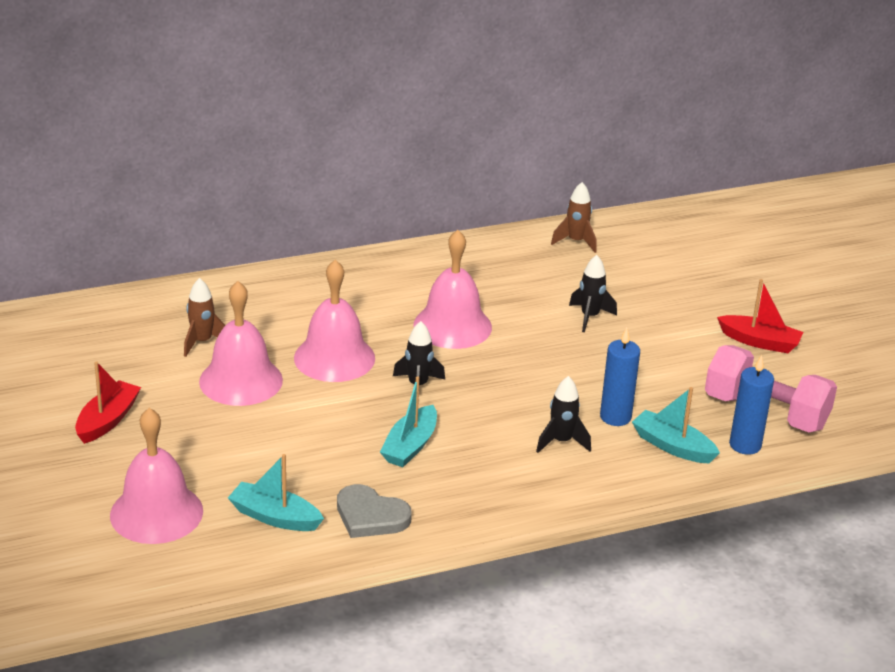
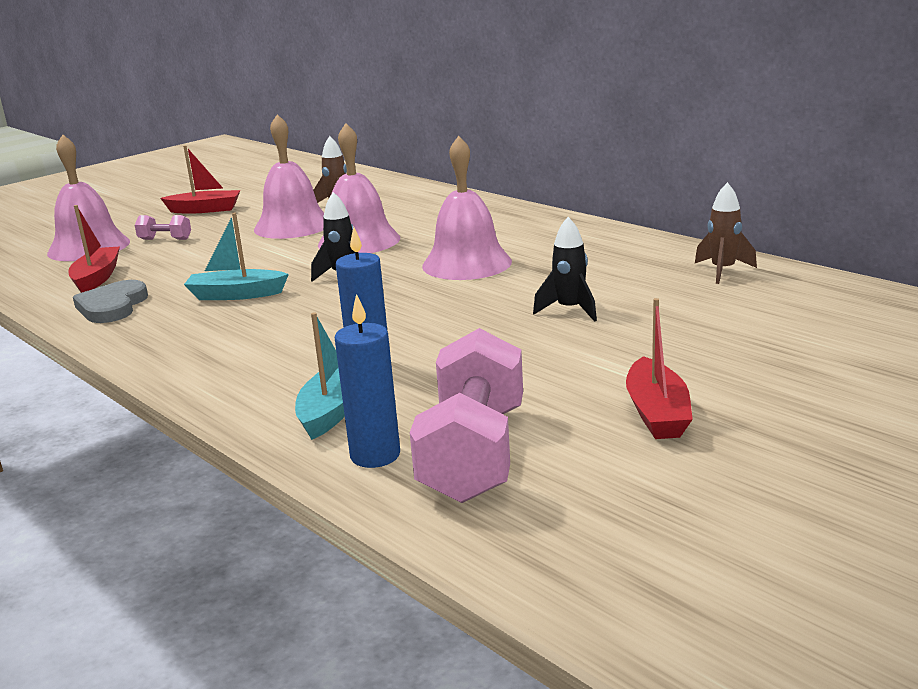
camera: 70 degrees right, 10 degrees down
turquoise boat [228,454,324,531] -> red boat [69,205,120,293]
black rocket [536,376,591,453] -> none
none -> pink dumbbell [135,215,191,240]

